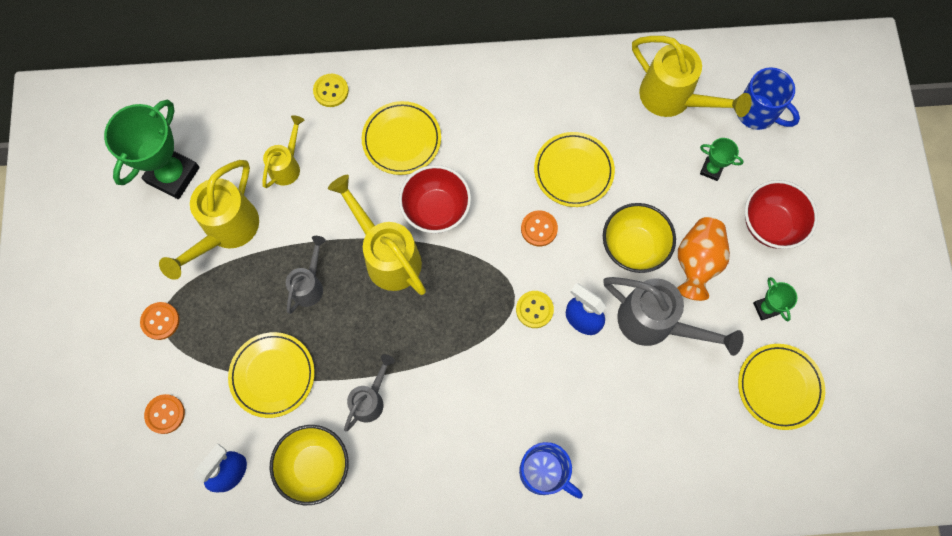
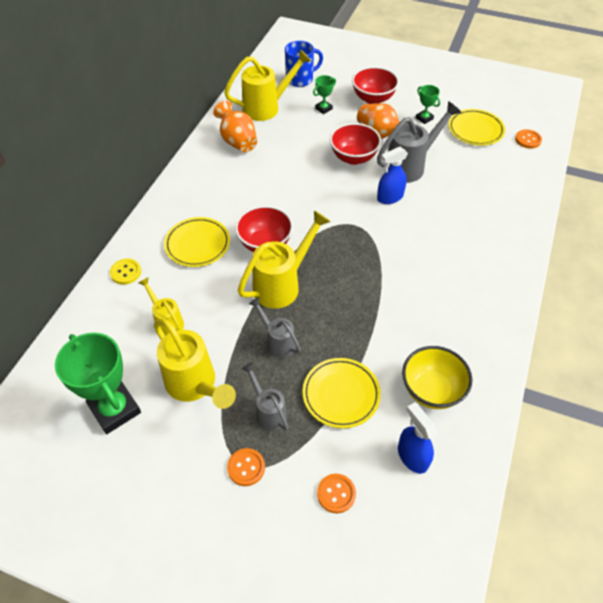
camera: 65 degrees left, 20 degrees down
yellow watering can [328,175,426,295] -> yellow watering can turned 150 degrees clockwise [238,210,331,309]
grey watering can [344,354,395,431] -> grey watering can moved to [241,362,289,431]
yellow button [516,291,554,328] -> none
blue mug [519,442,583,499] -> none
orange button [521,210,558,246] -> orange button moved to [515,129,542,148]
yellow plate [534,132,615,207] -> none
yellow bowl [603,203,676,273] -> red bowl [330,123,381,165]
green trophy [753,277,797,321] -> green trophy turned 45 degrees clockwise [416,85,440,124]
none -> orange vase [213,101,257,152]

